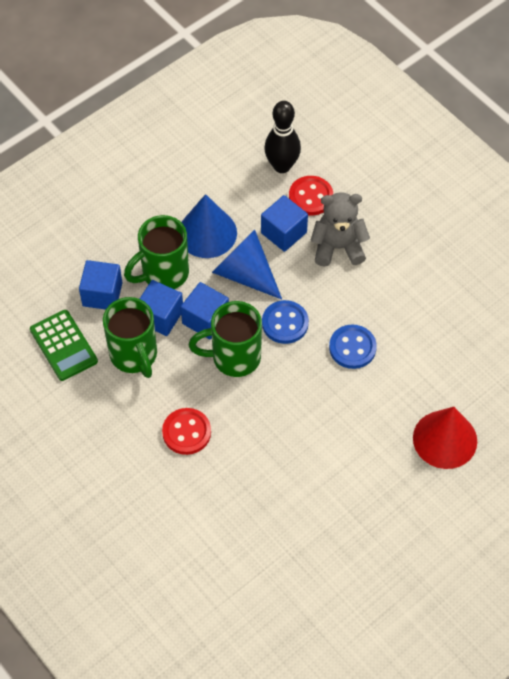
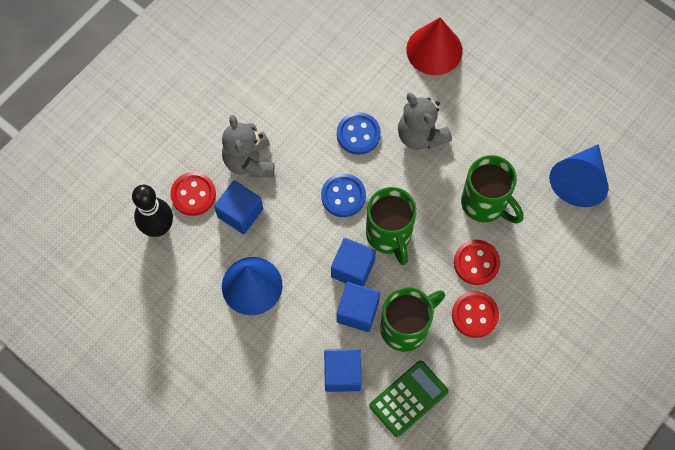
camera: 100 degrees left, 10 degrees up
green mug [124,215,189,289] -> green mug moved to [461,155,524,224]
blue cone [212,229,282,300] -> blue cone moved to [549,144,608,207]
none -> grey teddy bear [398,93,452,150]
none -> red button [452,291,499,338]

